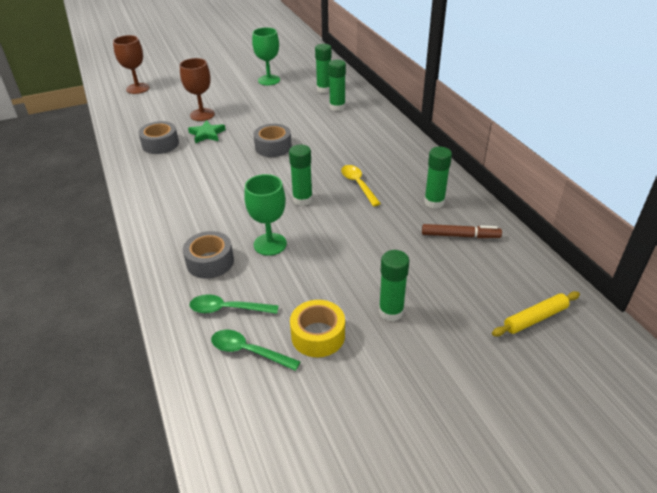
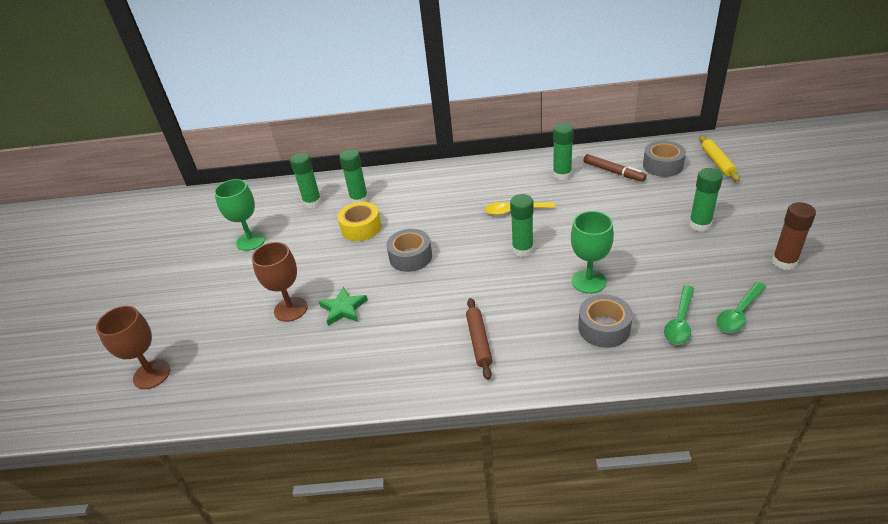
camera: 65 degrees left, 0 degrees up
grey tape [138,121,179,154] -> grey tape moved to [643,141,686,177]
yellow tape [290,300,345,357] -> yellow tape moved to [338,202,381,241]
brown marker [422,224,502,238] -> brown marker turned 105 degrees clockwise [584,154,646,182]
none -> brown rolling pin [466,298,492,380]
none -> brown glue stick [772,202,816,270]

